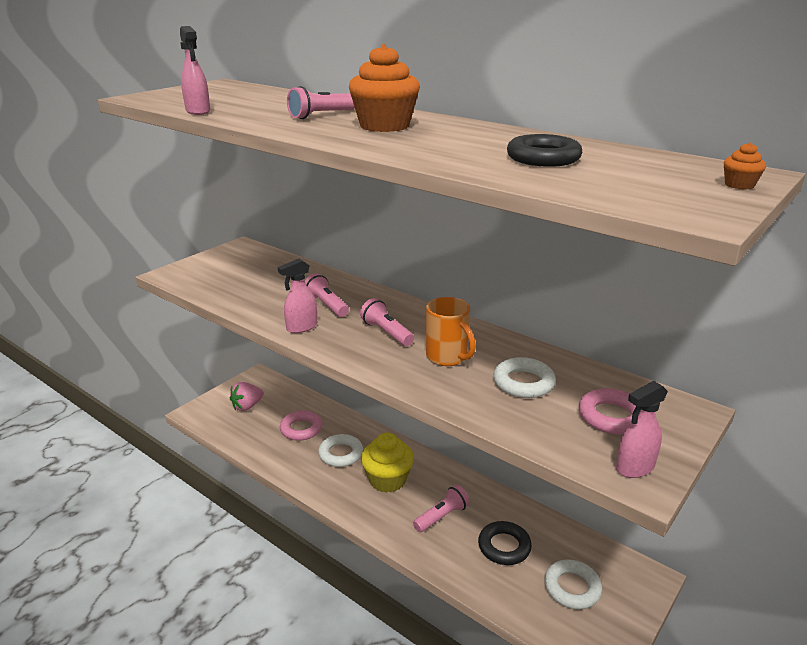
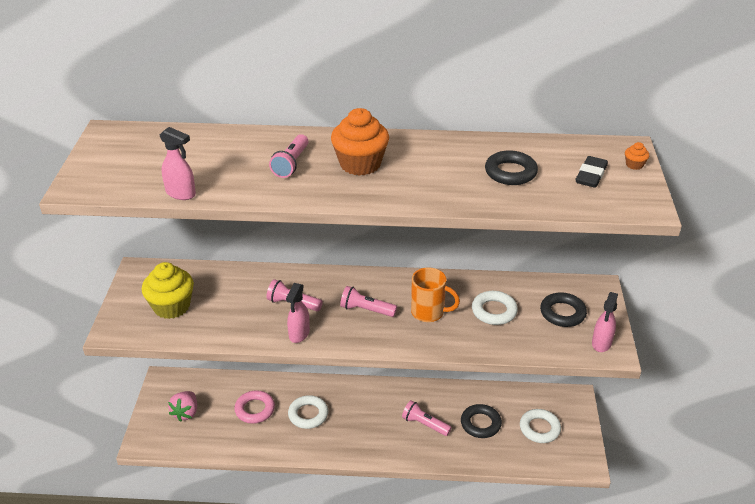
camera: 35 degrees left, 10 degrees up
yellow cupcake [361,433,414,493] -> yellow cupcake moved to [142,262,194,319]
pink flashlight [413,485,470,532] -> pink flashlight turned 75 degrees counterclockwise [402,400,452,436]
pink ring [579,388,636,434] -> black ring [540,292,587,327]
none -> black eraser [576,156,608,188]

